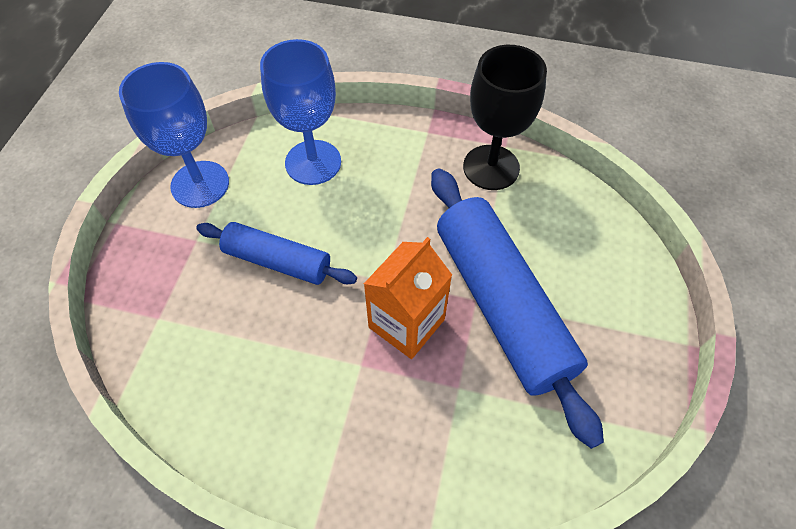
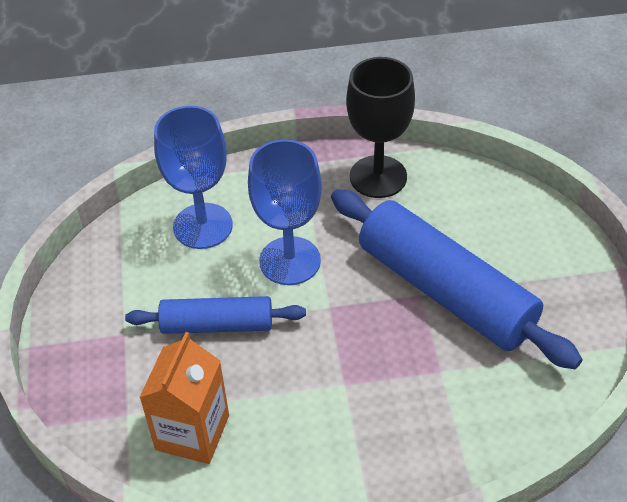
camera: 20 degrees left, 10 degrees down
blue goblet [119,62,229,208] -> blue goblet moved to [248,139,322,285]
orange carton [364,237,452,359] -> orange carton moved to [139,332,229,464]

